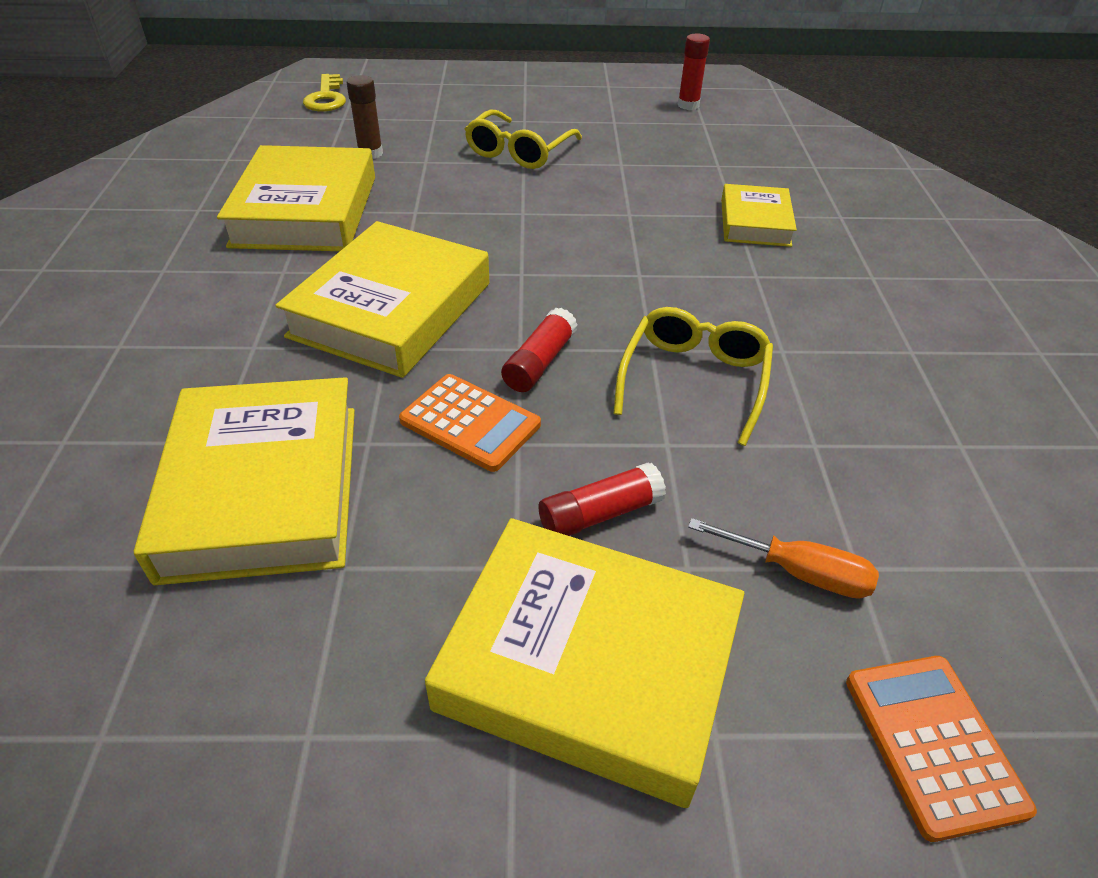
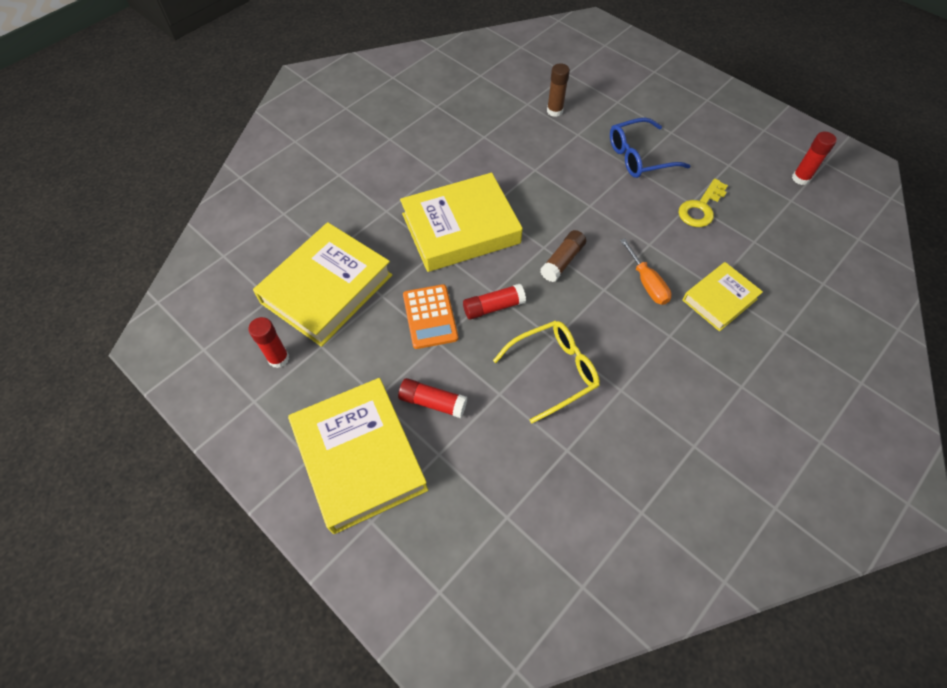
camera: 45 degrees right, 15 degrees up
yellow book [217,145,375,251] -> none
yellow key [303,74,346,112] -> yellow key moved to [678,178,728,227]
yellow glasses [465,109,582,169] -> blue glasses [610,117,690,178]
orange screwdriver [688,518,879,599] -> orange screwdriver moved to [620,238,672,305]
orange calculator [846,656,1037,842] -> none
none -> red glue stick [248,317,289,368]
none -> brown glue stick [540,230,586,282]

